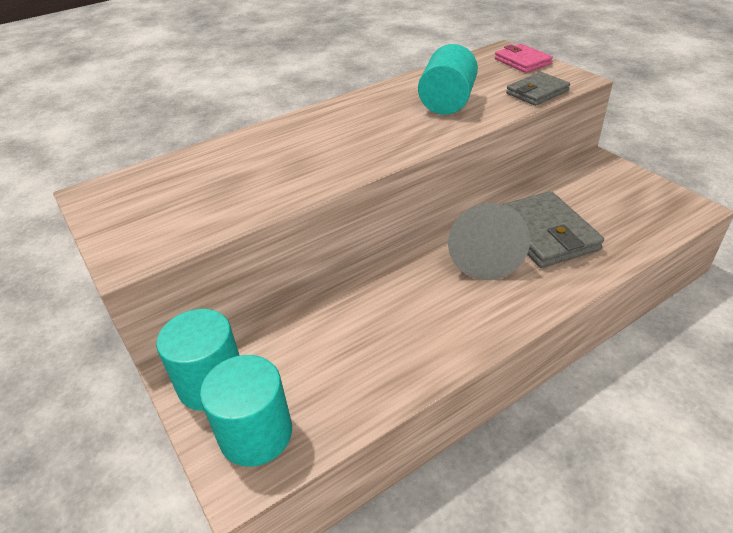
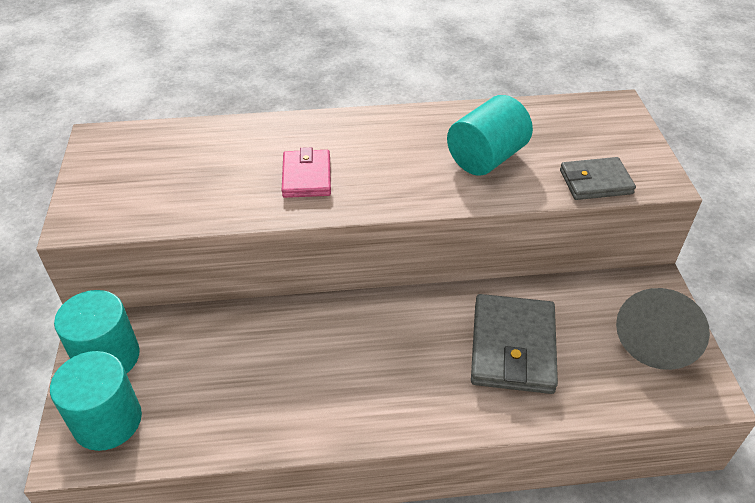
camera: 25 degrees right, 5 degrees up
grey cone [448,203,530,280] -> grey cone moved to [616,288,710,370]
pink wallet [495,44,553,73] -> pink wallet moved to [282,147,331,198]

